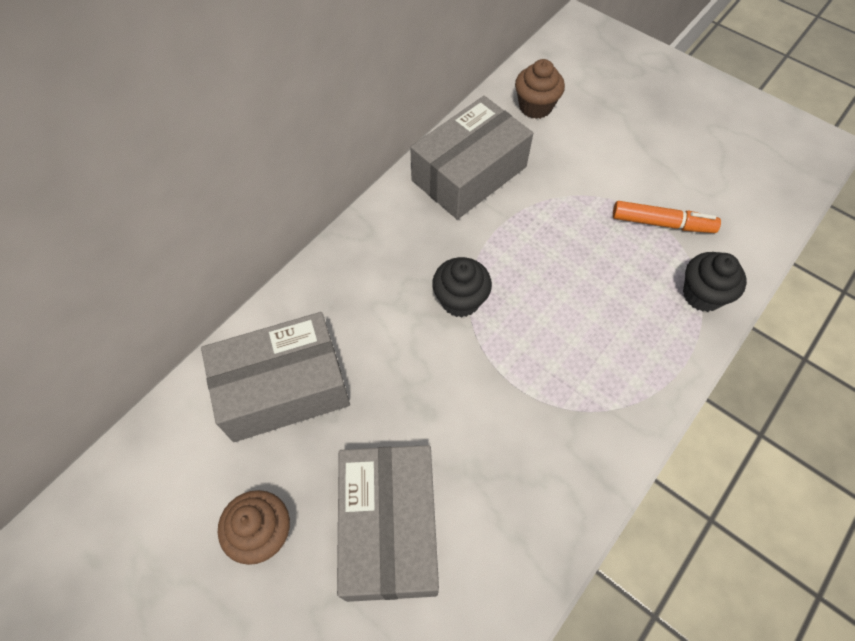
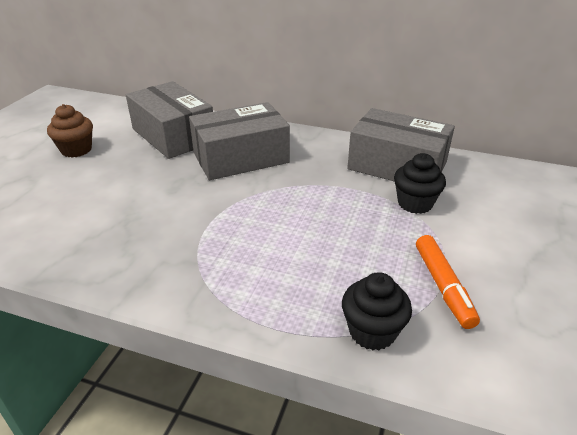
camera: 70 degrees right, 25 degrees down
grey box [337,445,439,602] -> grey box moved to [189,102,290,180]
black cupcake [432,257,492,318] -> black cupcake moved to [394,153,446,214]
brown cupcake [515,59,565,119] -> none

